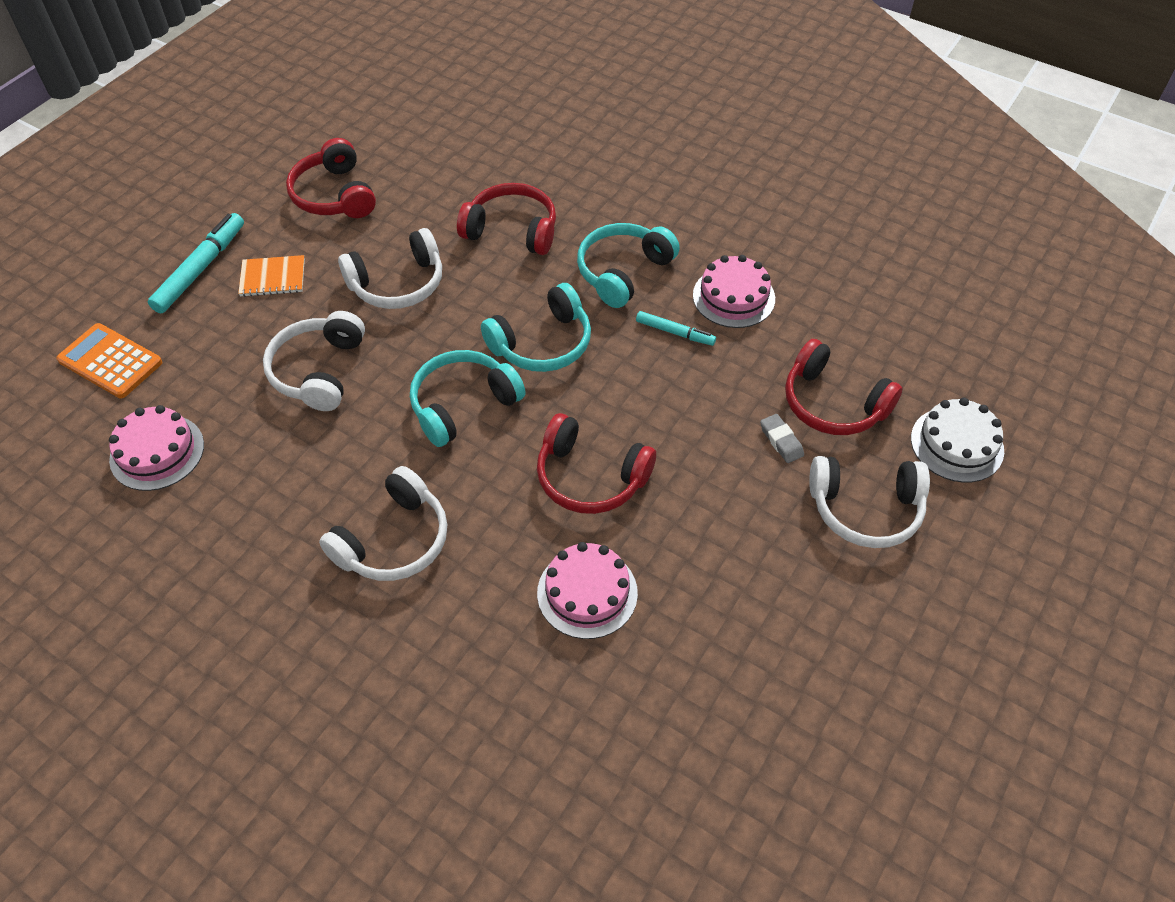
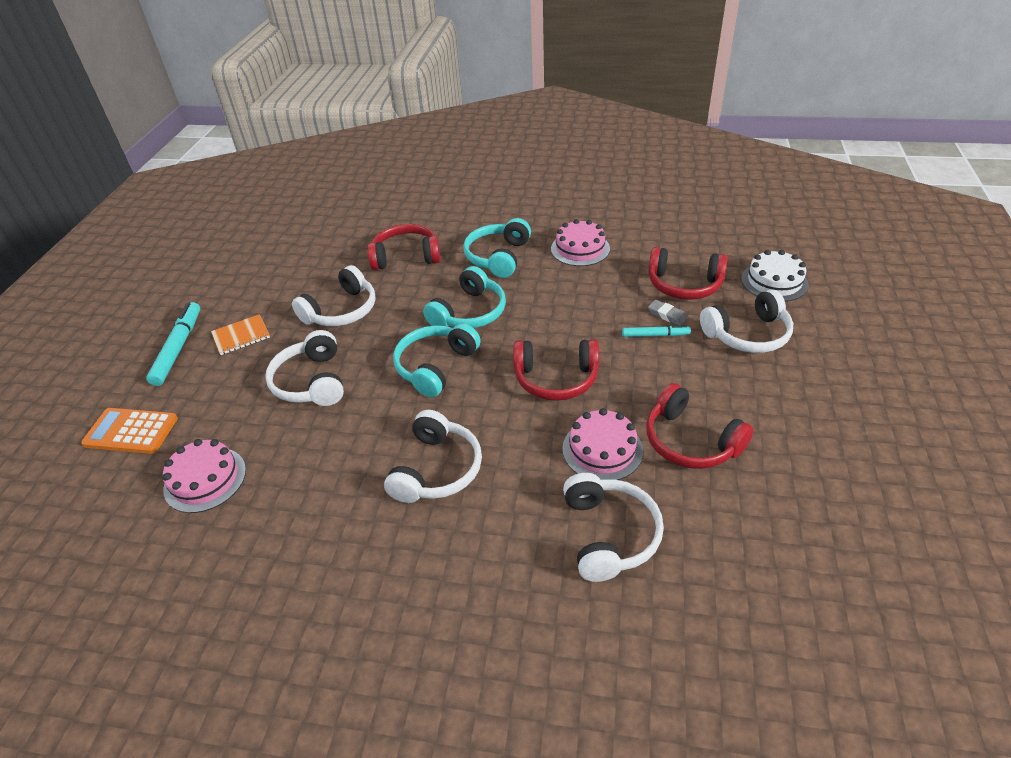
camera: 20 degrees left, 10 degrees down
red headphones [286,138,376,218] -> red headphones moved to [646,383,754,469]
turquoise marker [636,311,716,346] -> turquoise marker moved to [622,325,691,337]
none -> white headphones [563,473,664,582]

